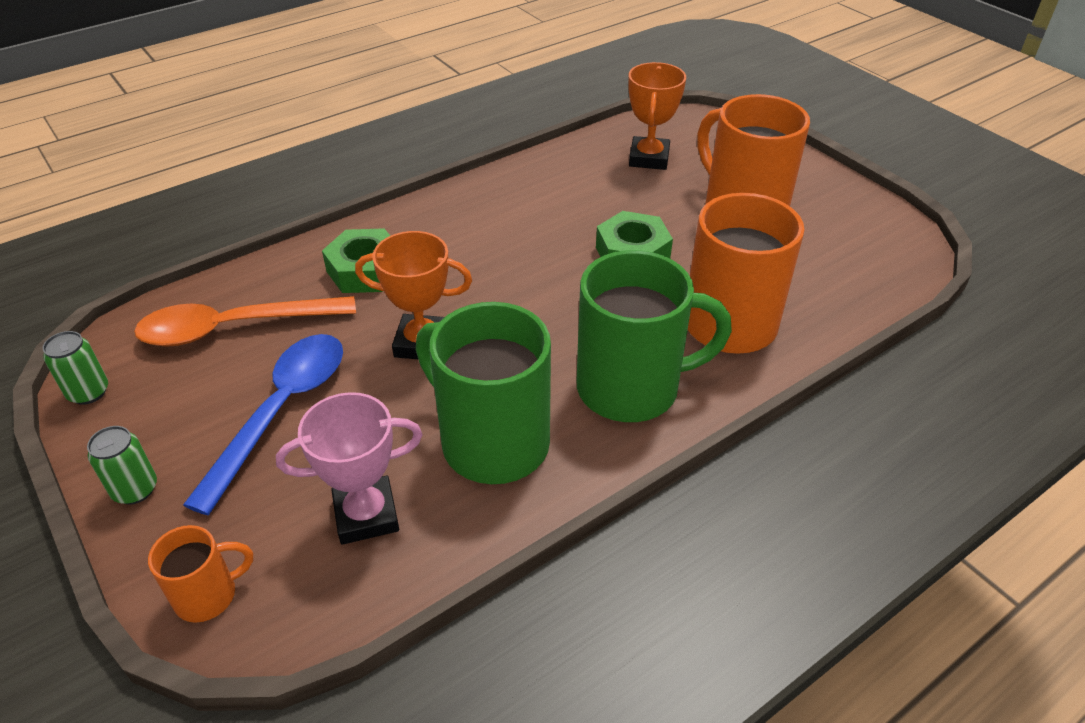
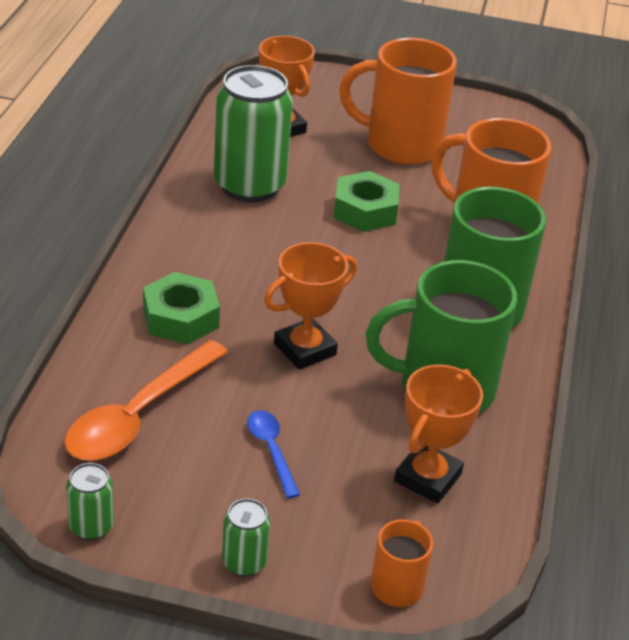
camera: 45 degrees left, 5 degrees down
blue spoon [183,334,343,515] -> blue spoon [247,410,300,498], size x0.51
pink trophy [276,392,422,545] -> orange trophy [394,365,483,503]
none -> green can [214,65,293,202]

